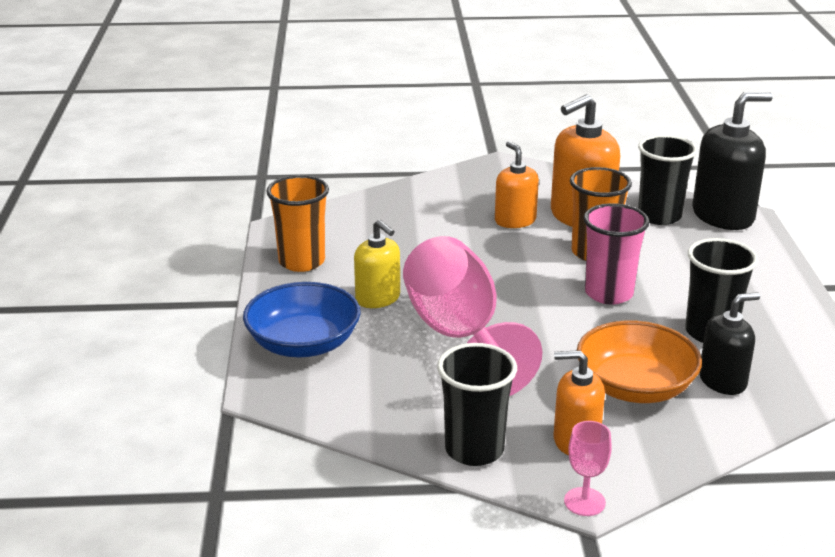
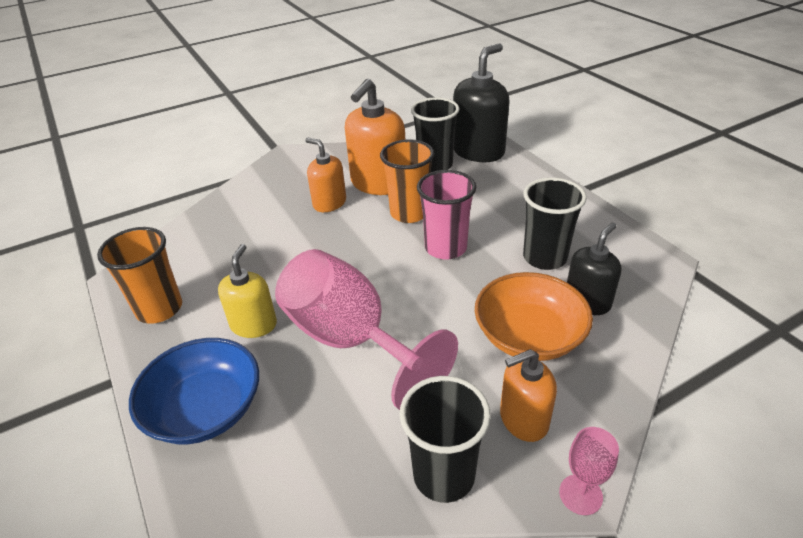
camera: 25 degrees left, 10 degrees up
yellow soap dispenser [354,220,400,308] -> yellow soap dispenser turned 105 degrees counterclockwise [218,244,277,338]

